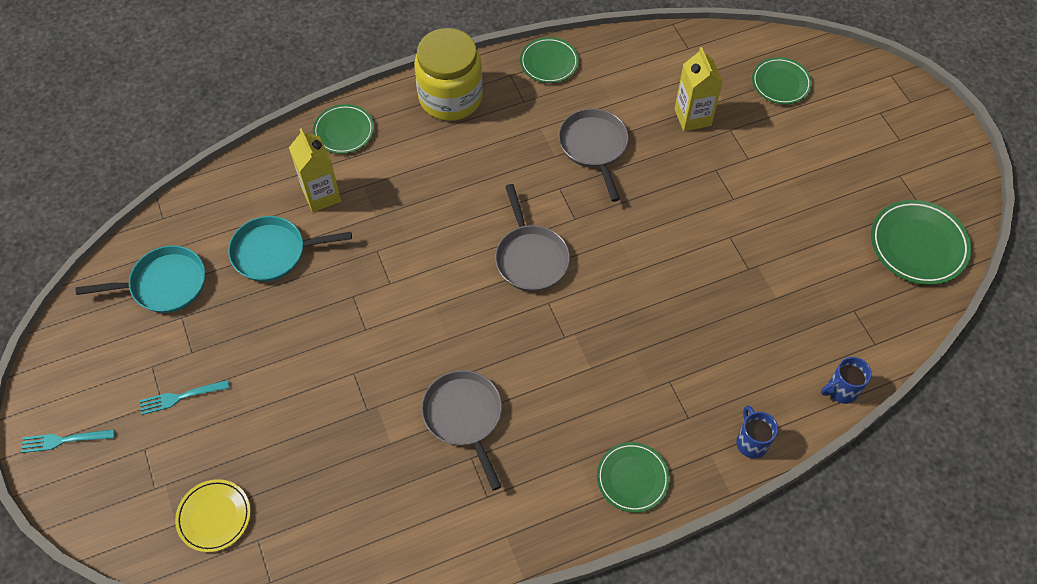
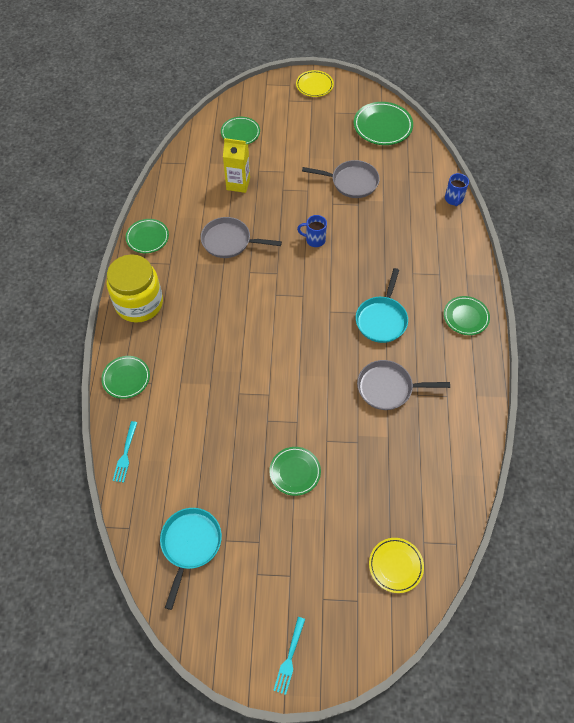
camera: 65 degrees left, 0 degrees up
turquoise fork [139,380,230,415] -> turquoise fork moved to [113,421,138,483]
turquoise pan [228,216,352,282] -> turquoise pan moved to [356,268,408,343]
yellow carton [289,128,341,212] -> none
grey pan [495,184,570,291] -> grey pan moved to [302,160,380,198]
blue mug [736,405,778,459] -> blue mug moved to [297,215,327,247]
none -> green plate [269,447,321,496]
none -> yellow plate [296,70,334,97]

